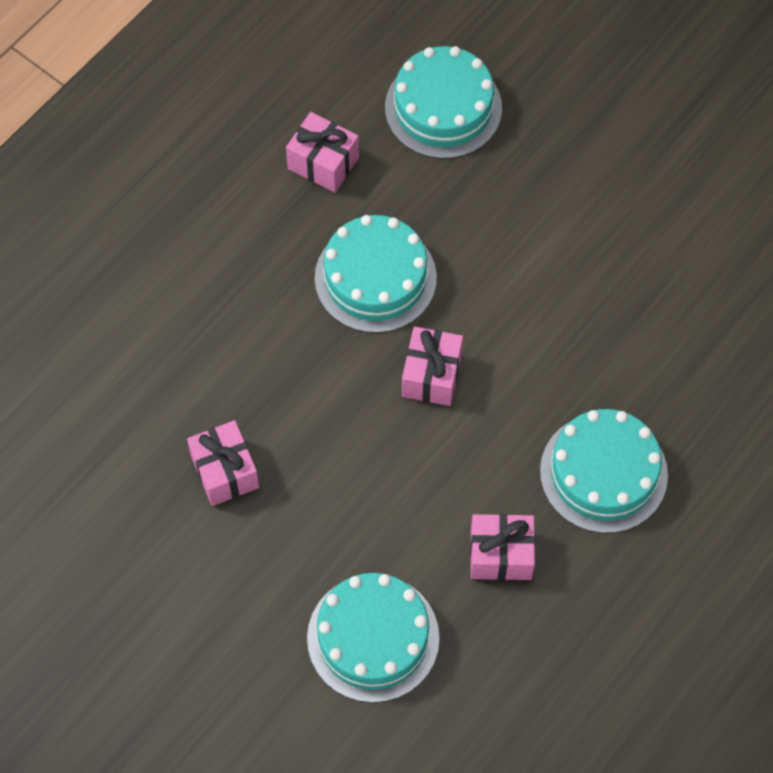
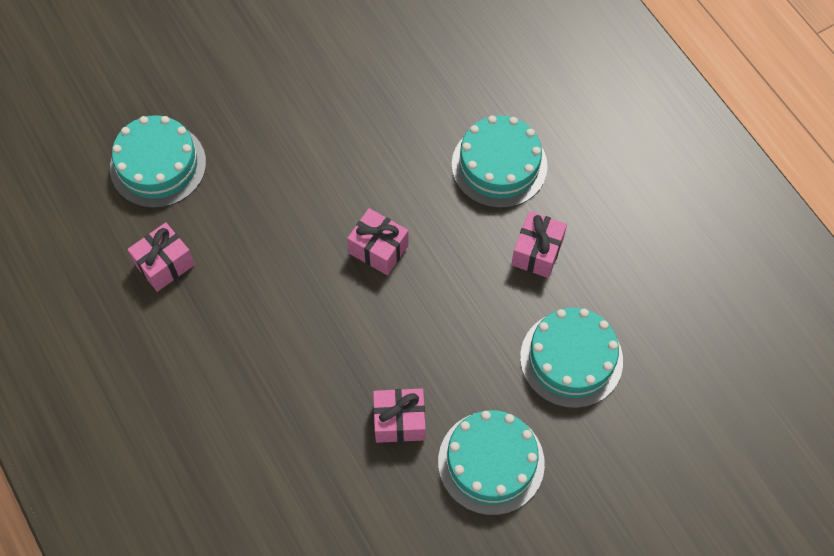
camera: 70 degrees left, 0 degrees up
turquoise cake [315,215,437,333] -> turquoise cake moved to [438,410,545,515]

